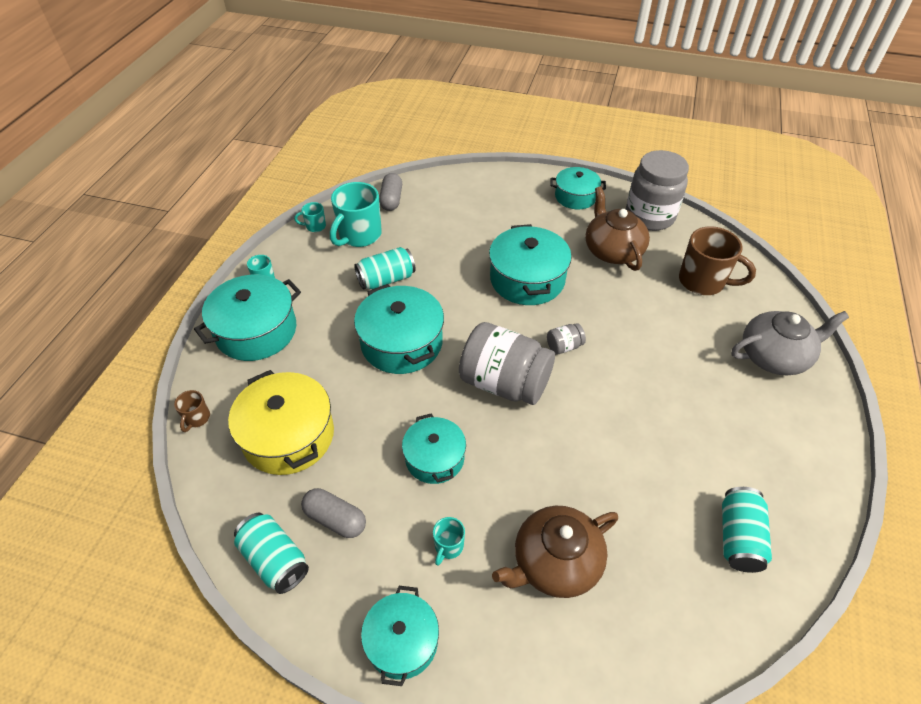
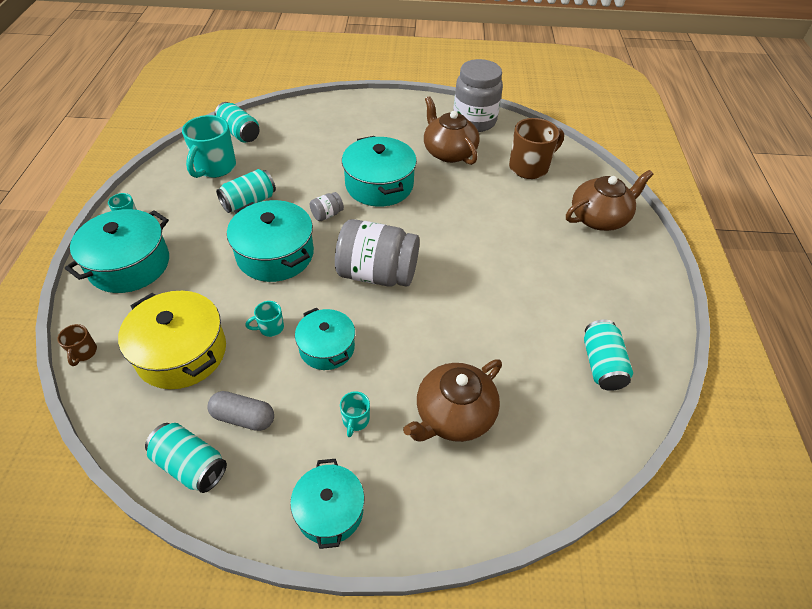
camera: 15 degrees left, 0 degrees up
turquoise mug [294,202,326,232] -> turquoise mug moved to [245,301,284,337]
grey capsule [379,173,402,211] -> turquoise can [215,102,259,143]
grey jar [547,323,586,355] -> grey jar moved to [310,192,344,221]
turquoise pot [550,167,606,209] -> none
brown mug [679,226,756,295] -> brown mug turned 45 degrees counterclockwise [509,118,564,179]
grey teapot [731,311,849,375] -> brown teapot [566,170,653,231]

